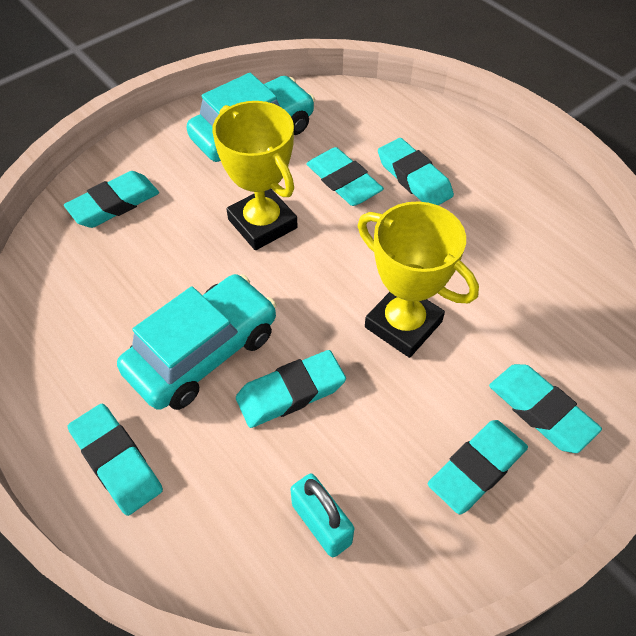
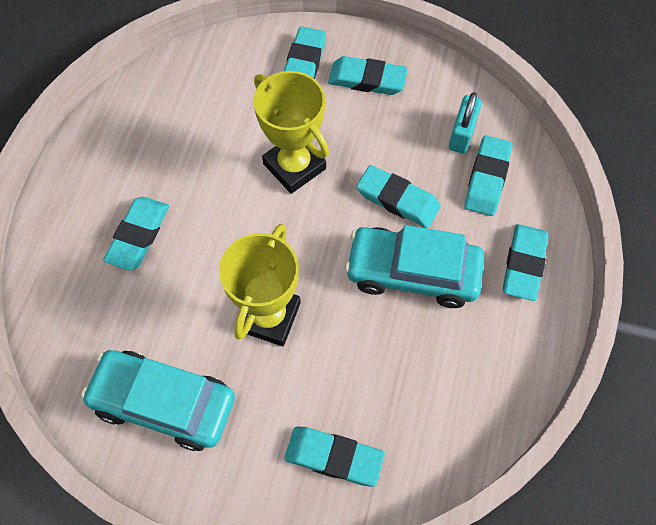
camera: 125 degrees left, 10 degrees up
turquoise eraser [306,147,384,206] -> turquoise eraser moved to [464,135,512,216]
yellow trophy [358,201,479,358] -> yellow trophy turned 45 degrees counterclockwise [253,71,329,194]

